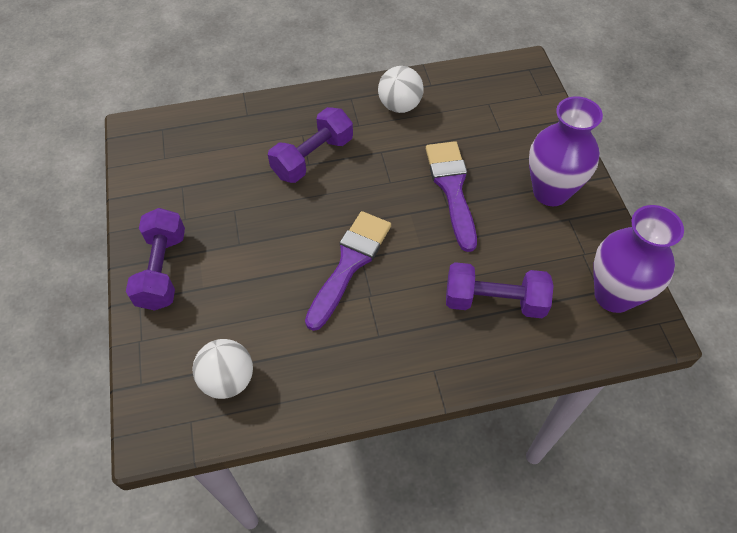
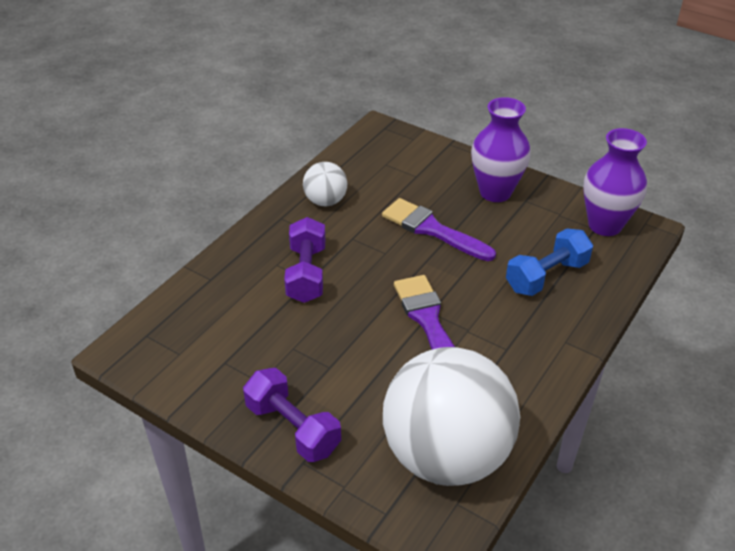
camera: 45 degrees left, 15 degrees down
white ball [192,339,253,399] -> white ball [383,347,520,486], size x2.22
purple dumbbell [446,262,554,318] -> blue dumbbell [506,228,593,296]

